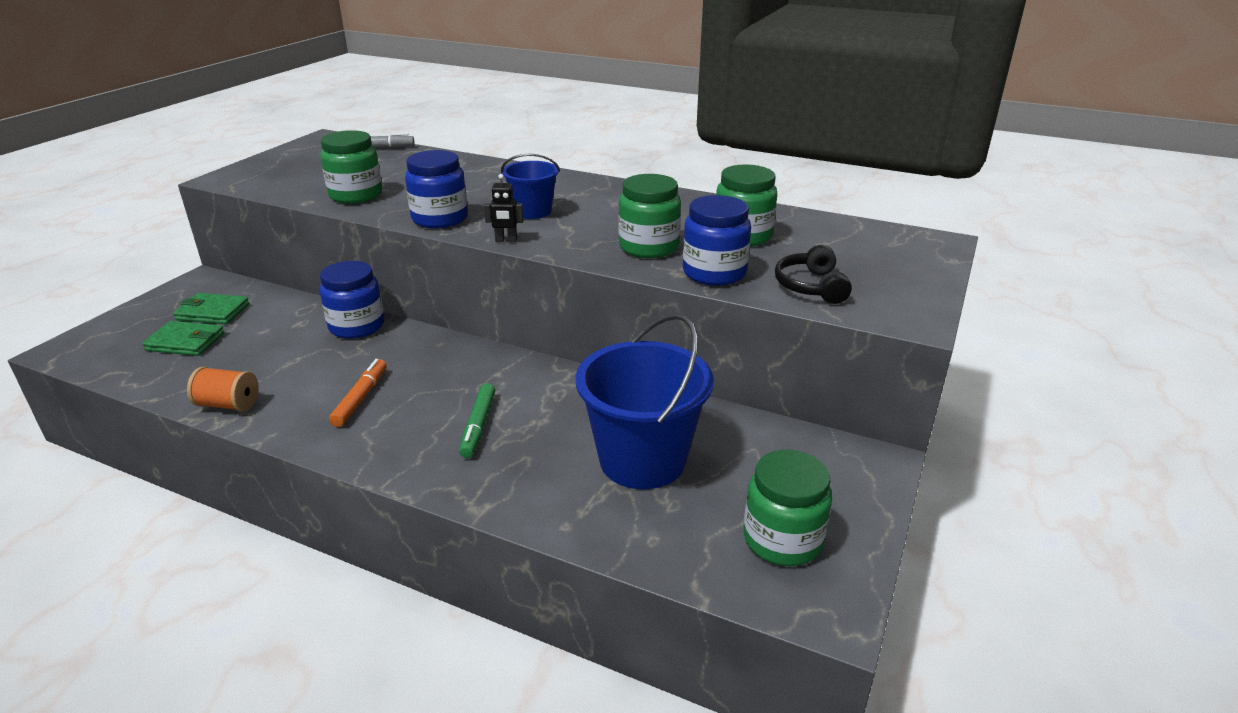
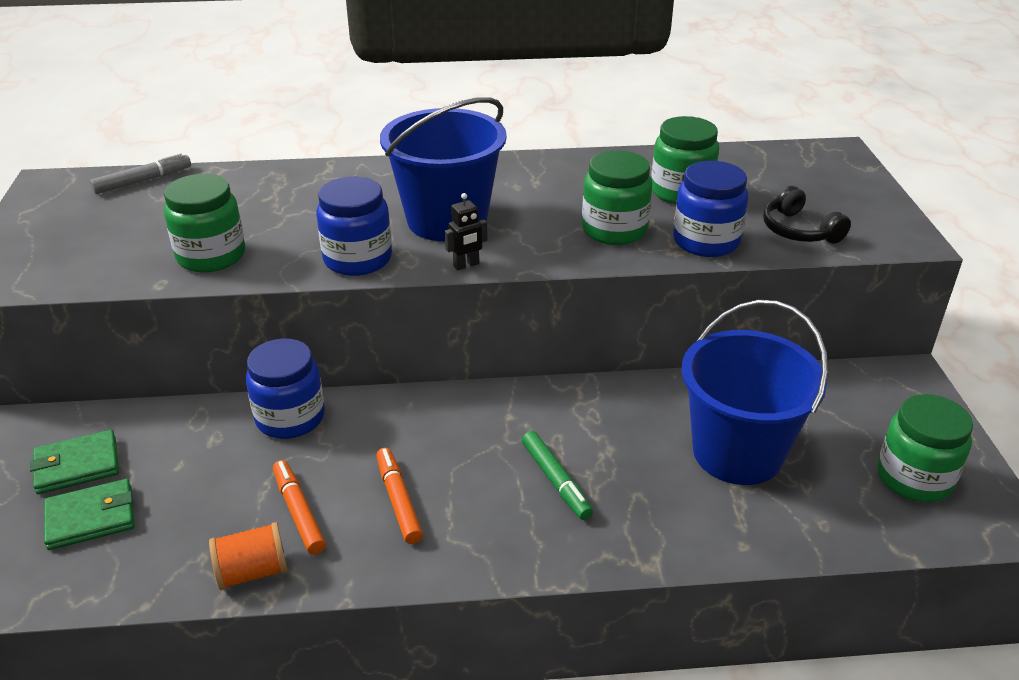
camera: 30 degrees left, 5 degrees up
blue bucket [501,154,560,219] -> blue bucket [380,97,507,241], size x1.83
none -> orange marker [273,460,326,555]

